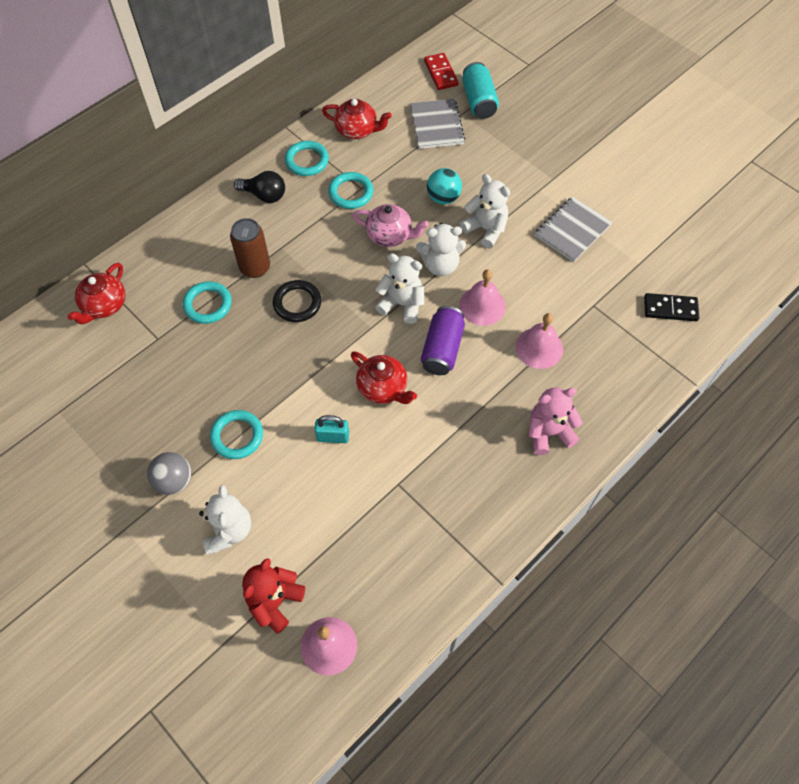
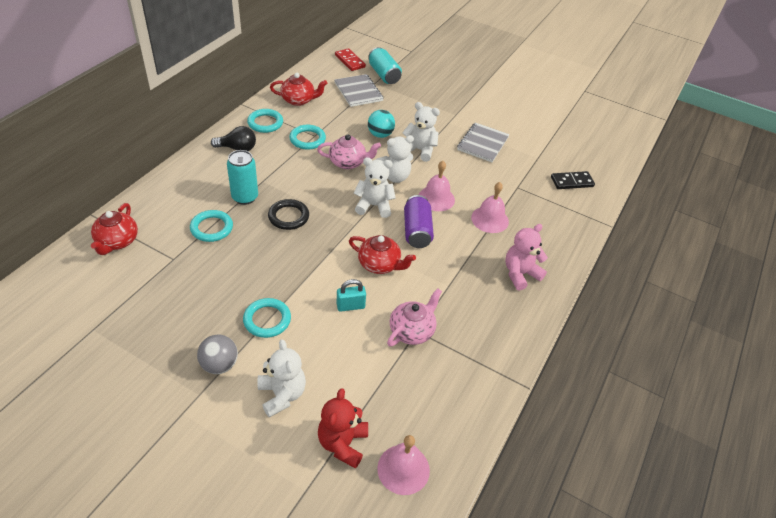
camera: 20 degrees left, 15 degrees down
brown can [230,218,270,278] -> turquoise can [227,150,258,205]
none -> pink teapot [387,288,442,346]

